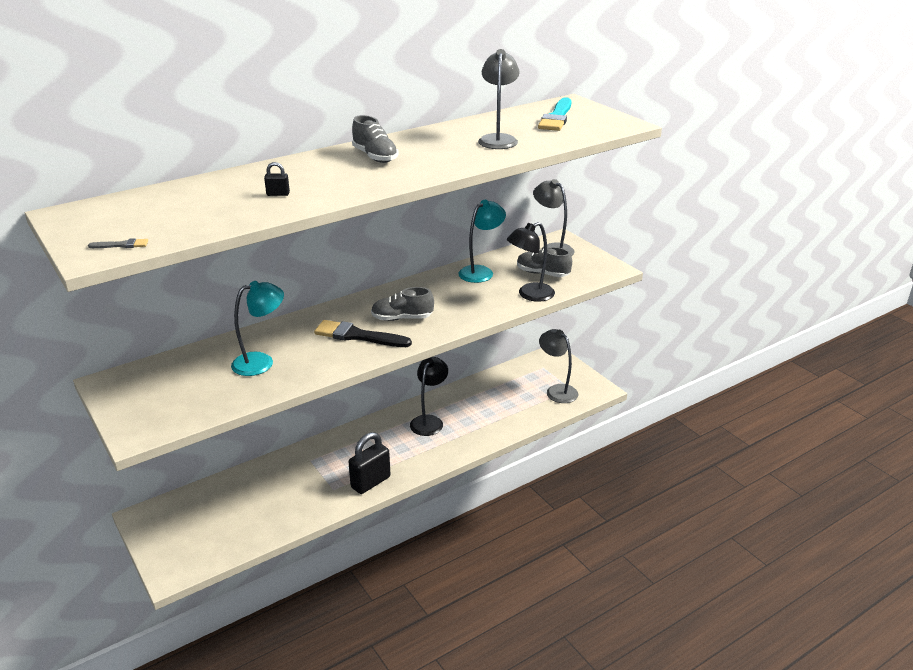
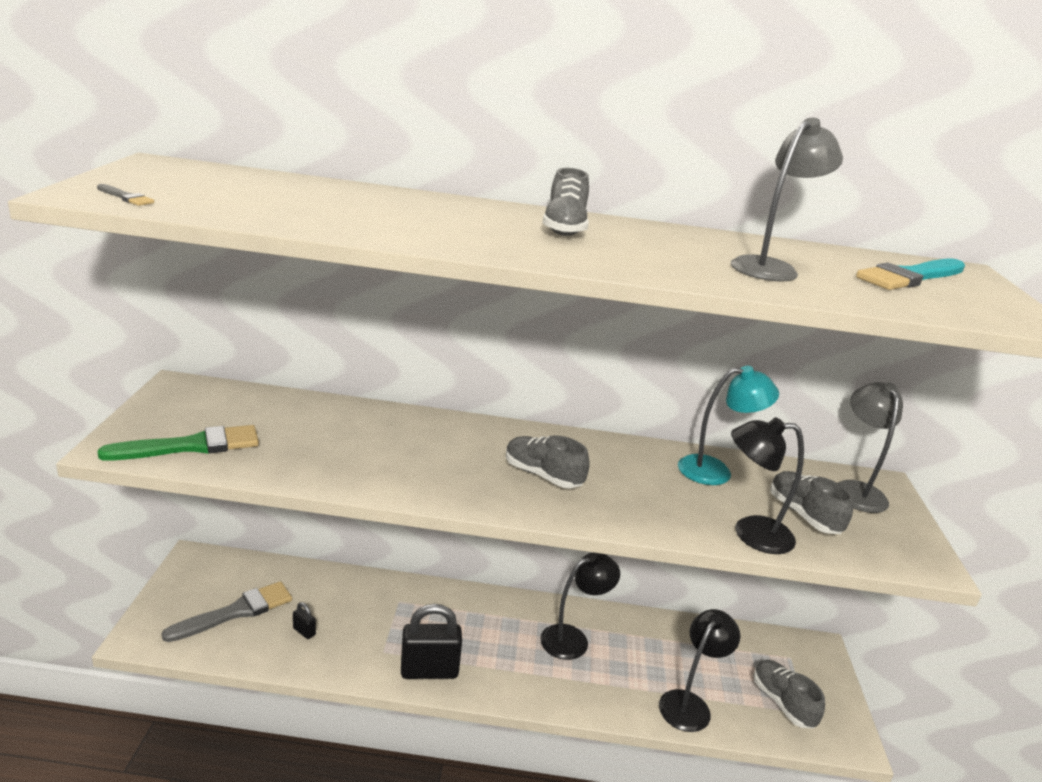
camera: 35 degrees right, 5 degrees down
turquoise lamp [231,281,284,376] -> none
black padlock [264,162,290,196] -> black padlock moved to [293,602,316,639]
black brush [314,320,412,347] -> none
grey lamp [539,329,579,403] -> grey shoe [753,660,825,728]
none -> green brush [98,425,259,461]
none -> grey brush [161,581,292,642]
none -> black lamp [659,609,741,732]

